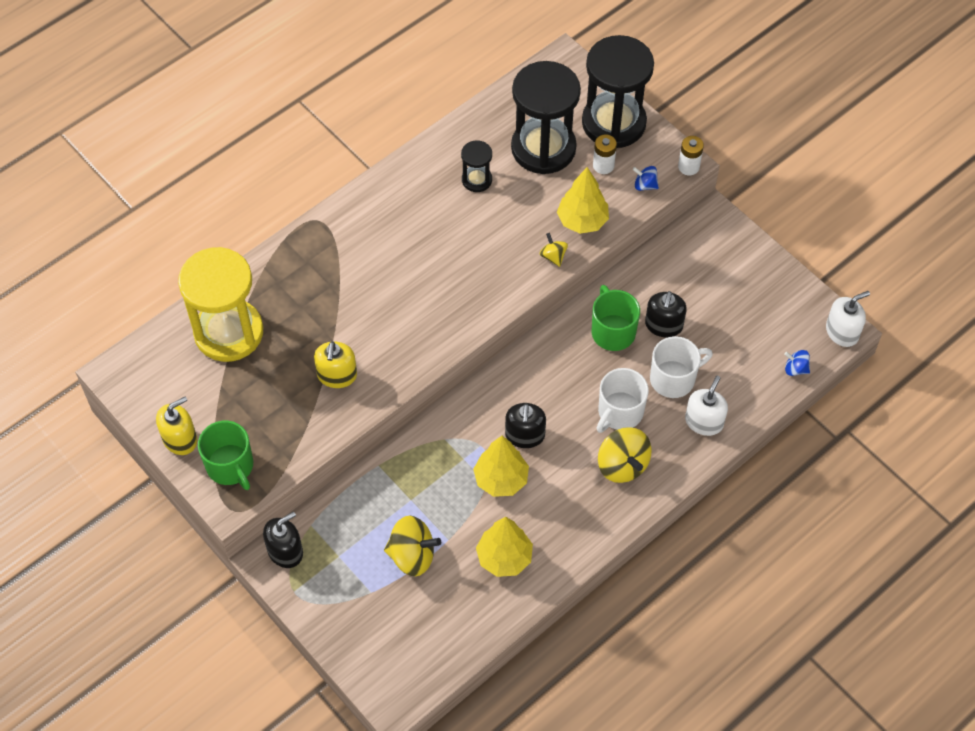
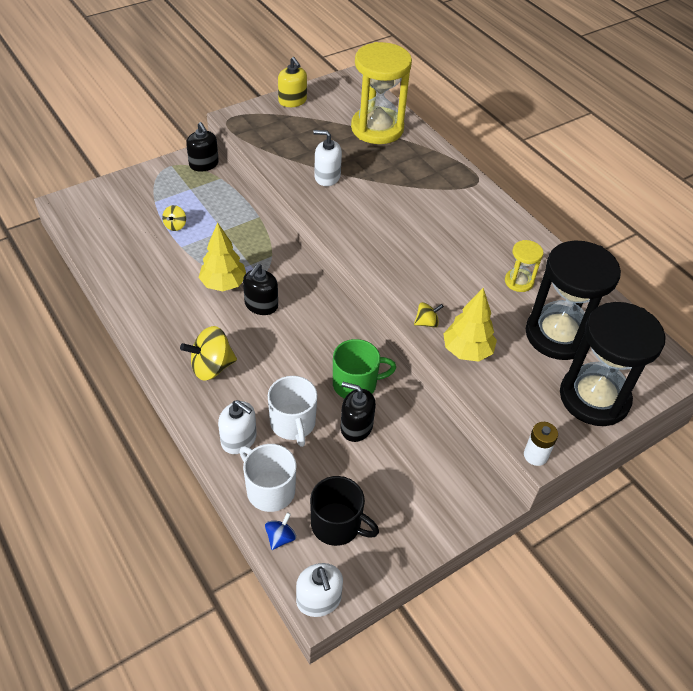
camera: 95 degrees right, 10 degrees down
green mug [198,421,253,490] -> none
yellow soap dispenser [314,341,357,388] -> white soap dispenser [313,130,342,186]
yellow spinning top [384,516,441,576] -> yellow spinning top [162,205,186,231], size x0.53
black hourglass [461,140,492,192] -> yellow hourglass [505,240,543,292]
yellow tree [476,517,533,577] -> none
black soap dispenser [505,403,546,448] -> black soap dispenser turned 75 degrees counterclockwise [243,264,278,315]
white battery [593,134,617,174] -> none
white mug [597,368,649,433] -> white mug moved to [239,444,296,512]
blue spinning top [633,166,659,191] -> none
none -> black mug [310,476,379,546]

